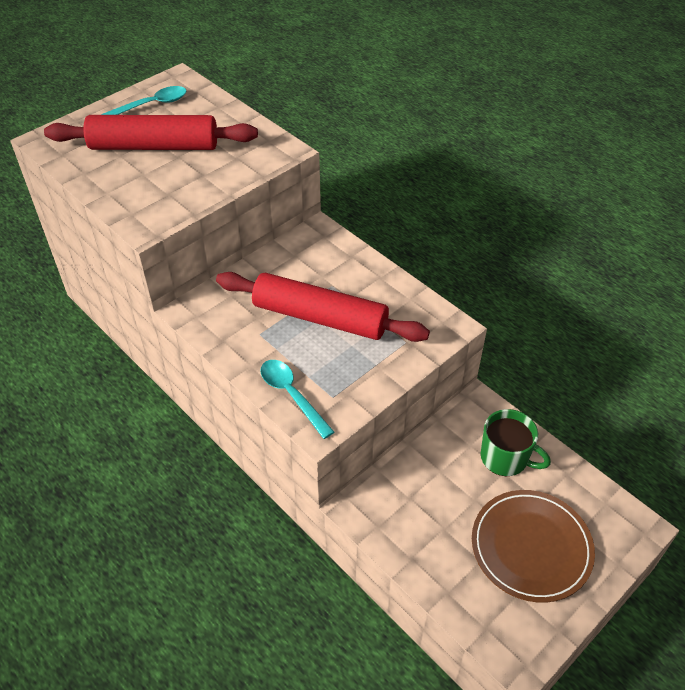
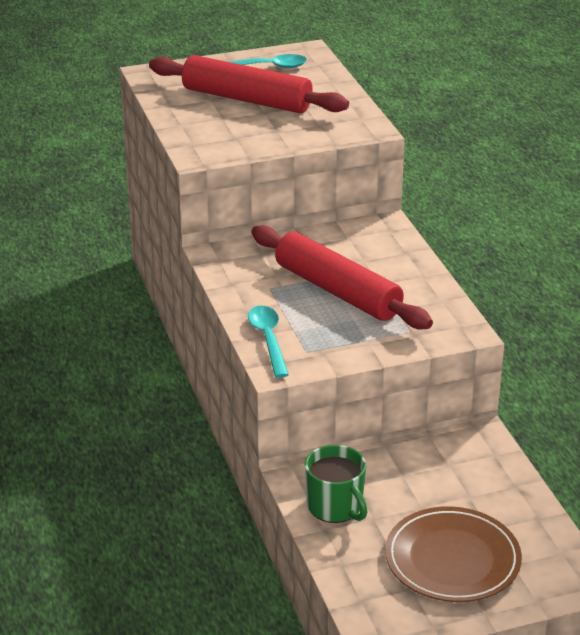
camera: 25 degrees right, 15 degrees down
green mug [481,409,551,476] -> green mug moved to [305,445,368,523]

